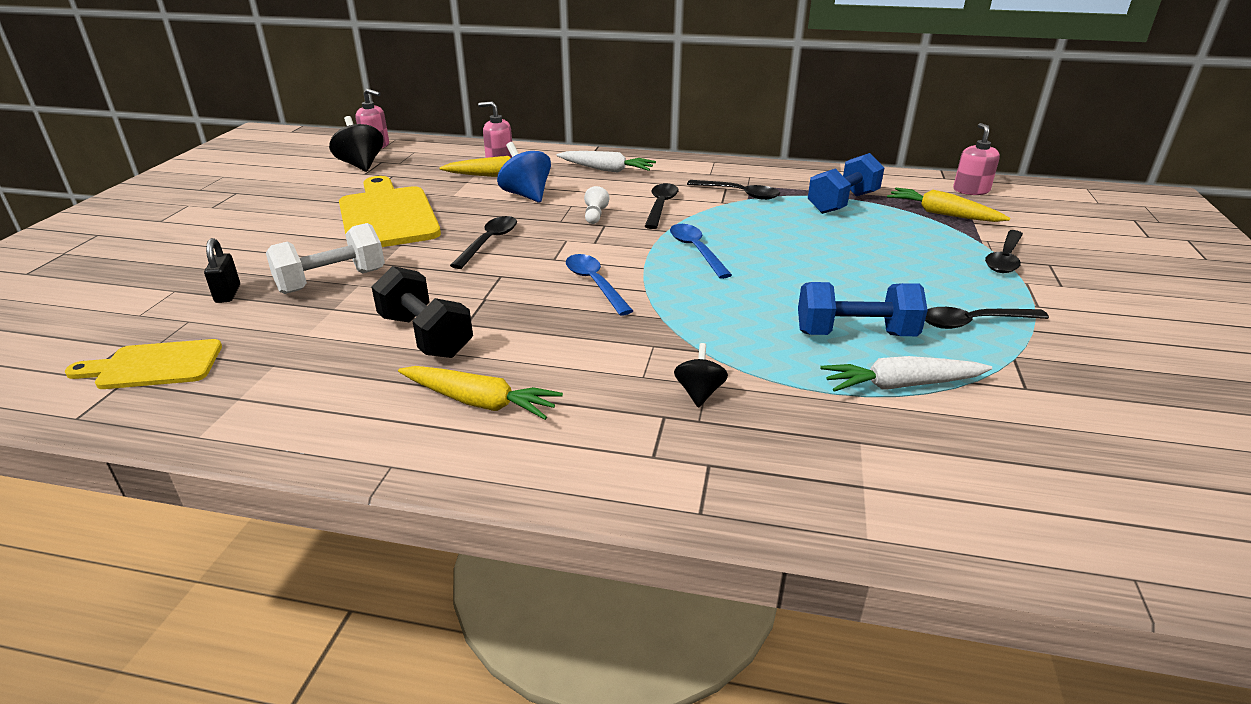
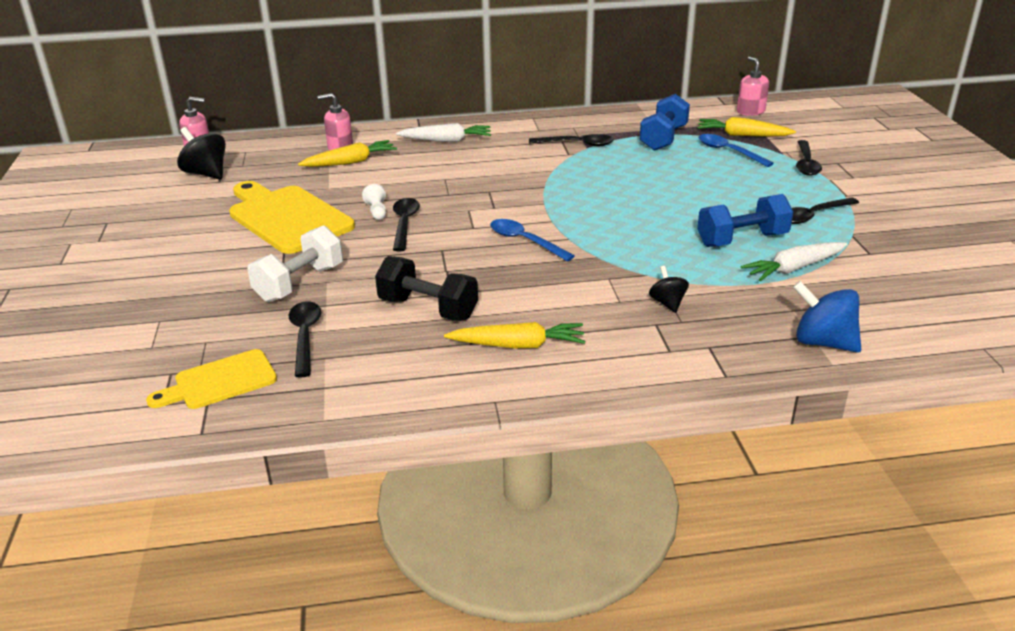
camera: 20 degrees left, 0 degrees up
black padlock [204,238,240,303] -> none
blue spinning top [497,142,551,203] -> blue spinning top moved to [793,281,861,353]
white pawn [584,186,609,224] -> white pawn moved to [362,184,386,220]
black spoon [644,183,679,229] -> black spoon moved to [288,301,321,378]
blue spoon [670,224,732,279] -> blue spoon moved to [699,134,774,167]

